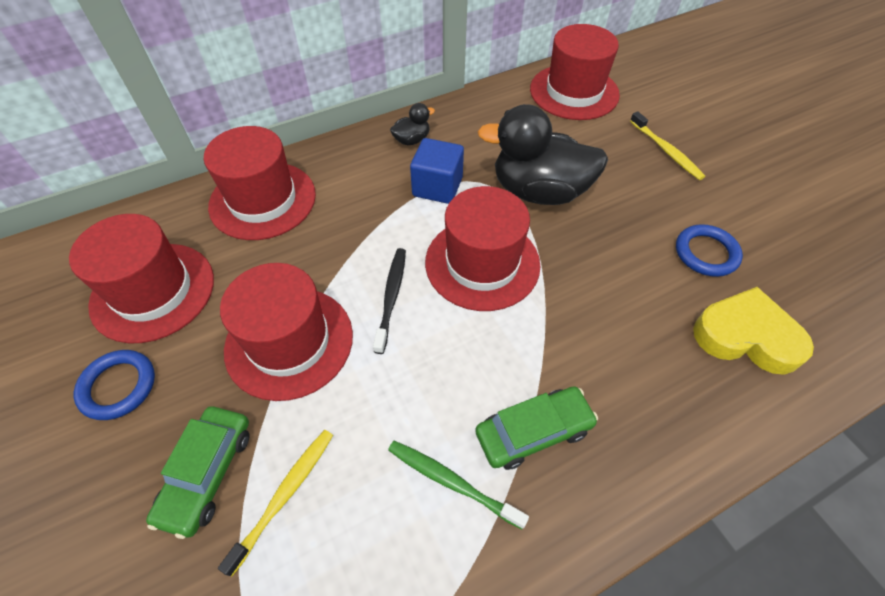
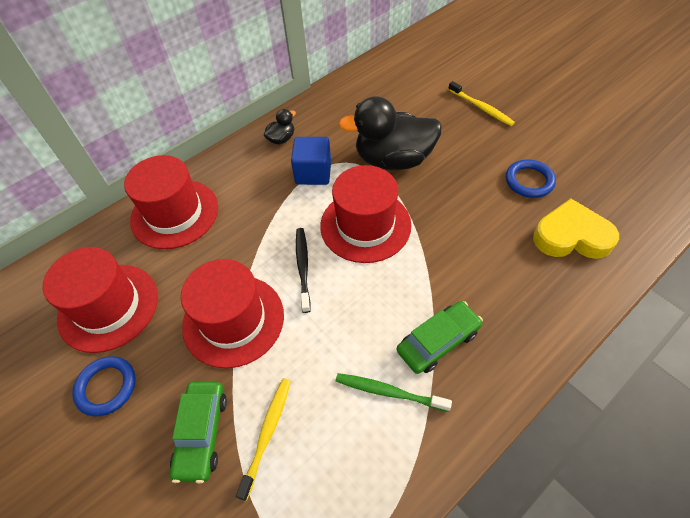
camera: 10 degrees left, 0 degrees up
red hat [530,24,620,120] -> none

